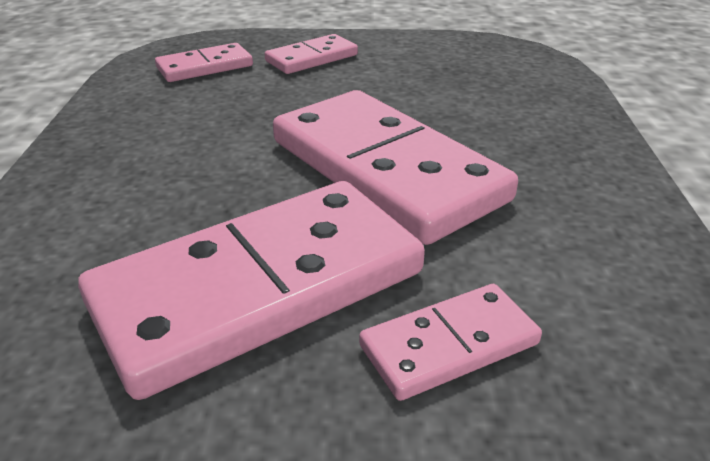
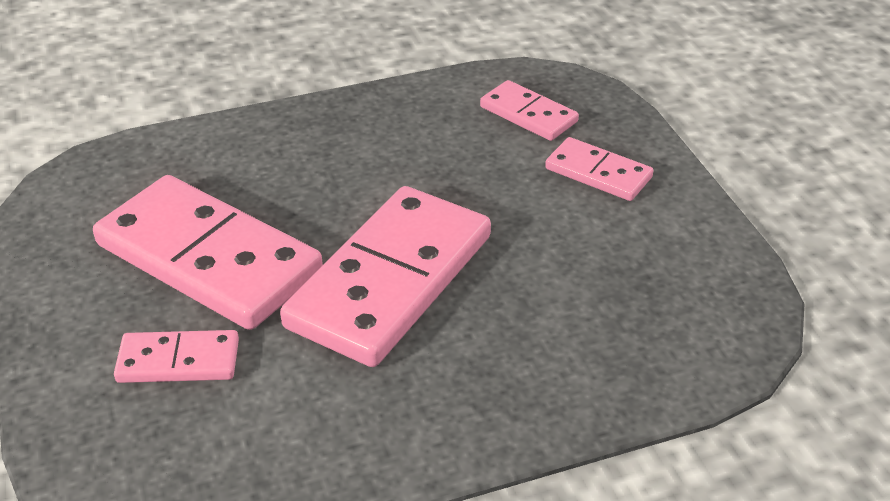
camera: 70 degrees right, 5 degrees up
pink domino [359,284,542,401] -> pink domino turned 45 degrees counterclockwise [114,330,239,383]

